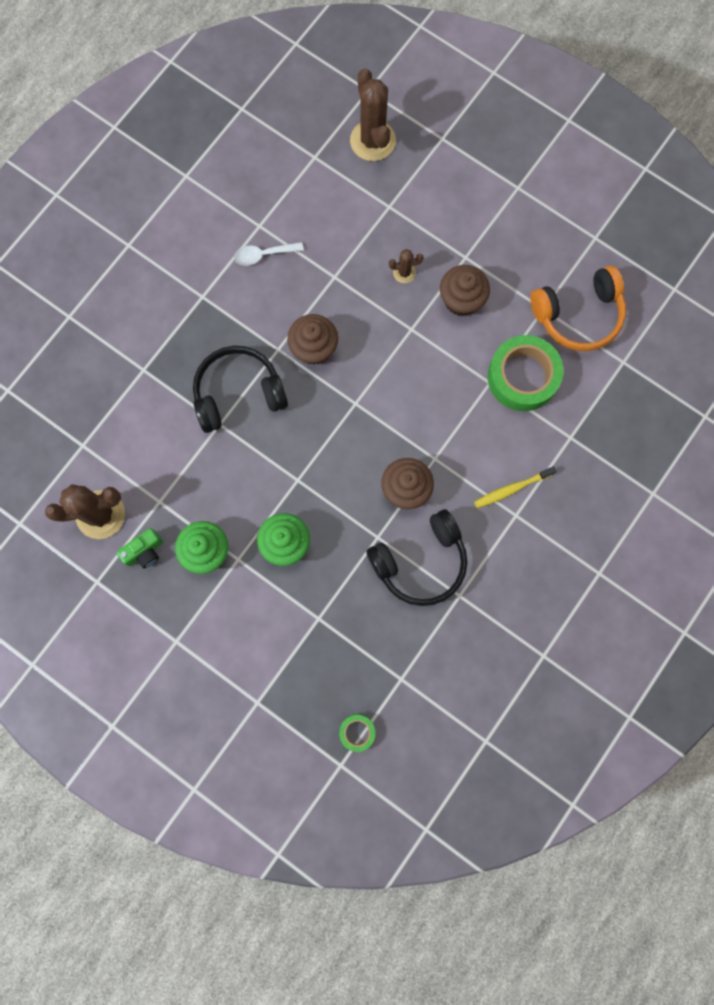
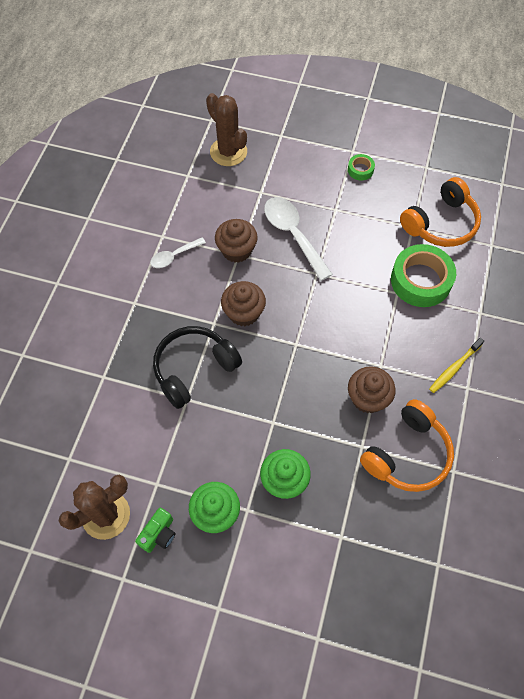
camera: 20 degrees left, 15 degrees down
green tape [339,714,375,752] -> green tape moved to [348,154,375,181]
black headphones [366,509,467,606] -> orange headphones [360,399,454,492]
brown cactus [389,249,423,283] -> white spoon [264,197,333,281]
brown cupcake [440,265,490,316] -> brown cupcake moved to [215,219,258,263]

